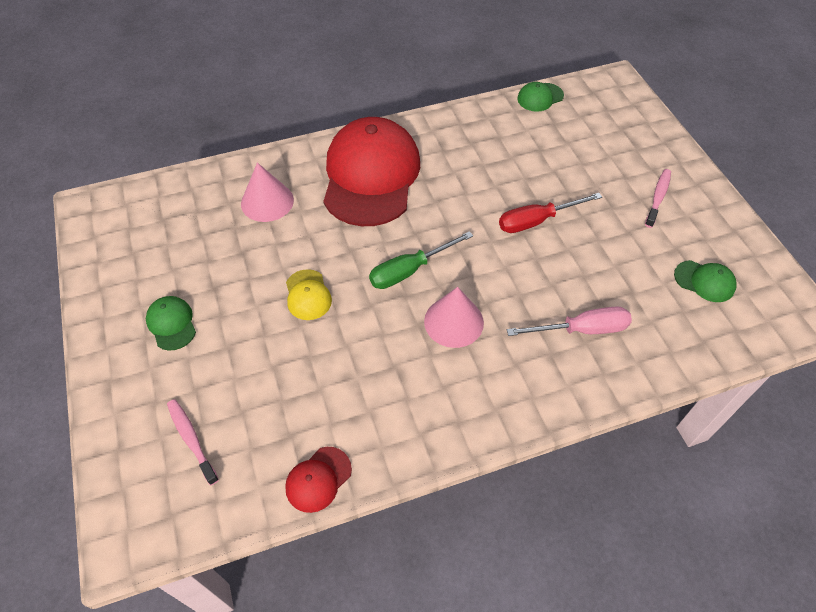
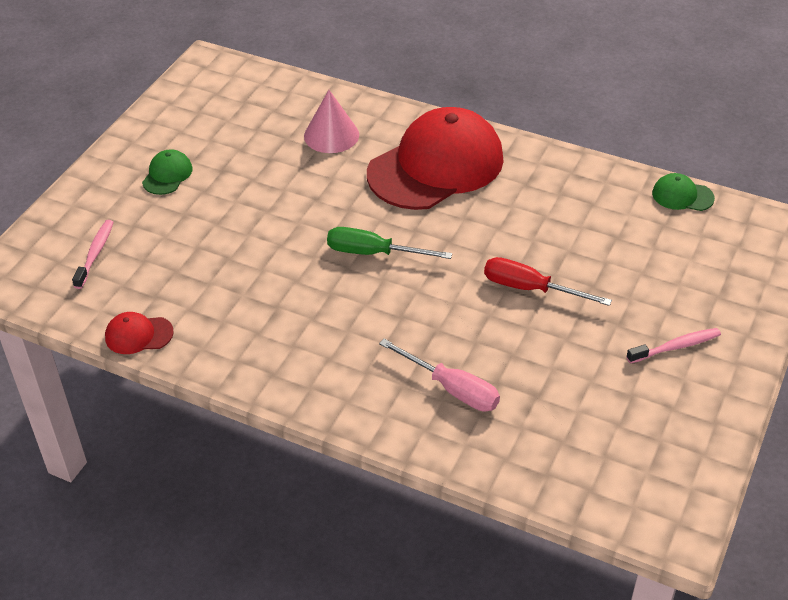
camera: 45 degrees right, 10 degrees down
yellow cap [286,269,332,320] -> none
pink cone [424,287,484,348] -> none
green cap [674,260,737,302] -> none

